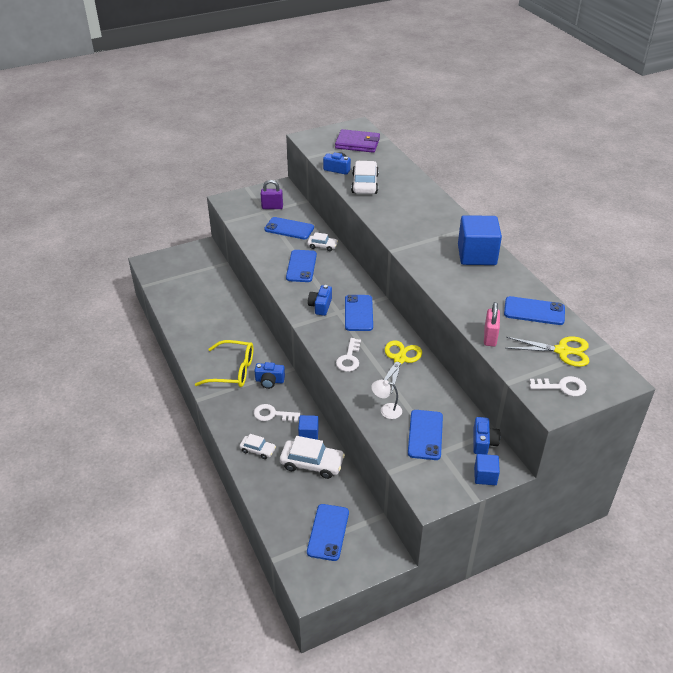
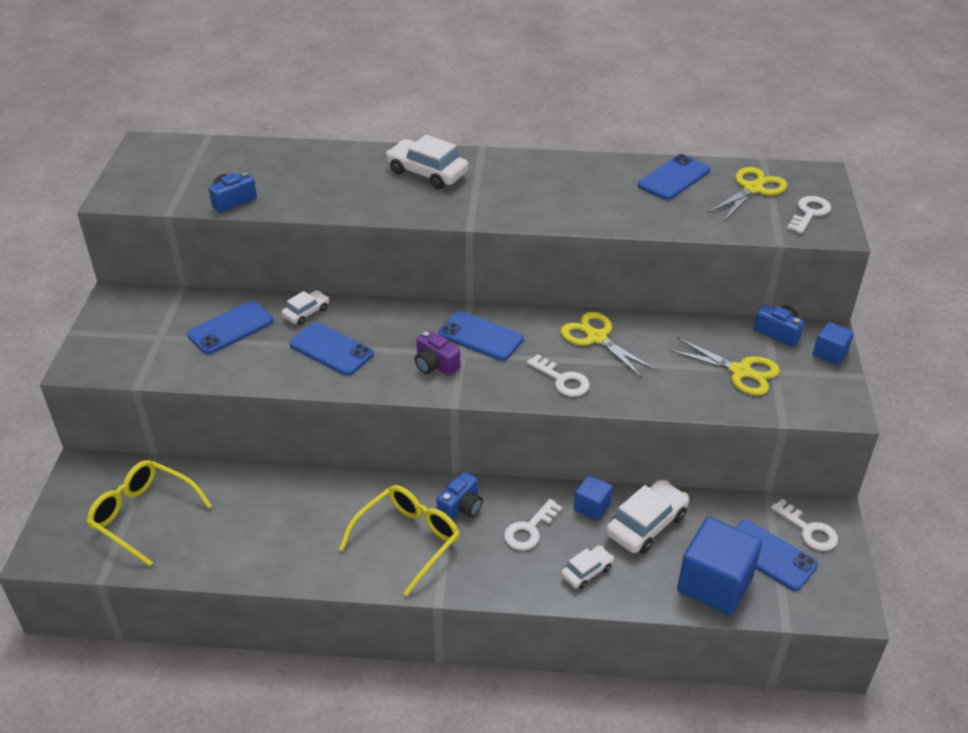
camera: 60 degrees left, 0 degrees up
purple padlock [261,180,283,209] -> none
blue camera [308,285,332,316] -> purple camera [415,331,460,376]
purple wallet [335,129,380,153] -> none
white car [351,161,379,194] -> white car moved to [386,135,469,189]
white lamp [371,380,402,419] -> none
blue phone [408,410,443,460] -> yellow scissors [668,337,780,395]
blue cube [458,215,502,265] -> blue cube moved to [677,517,762,615]
pink padlock [484,302,500,347] -> none
none -> yellow glasses [87,460,212,566]
none -> white key [771,499,838,551]

